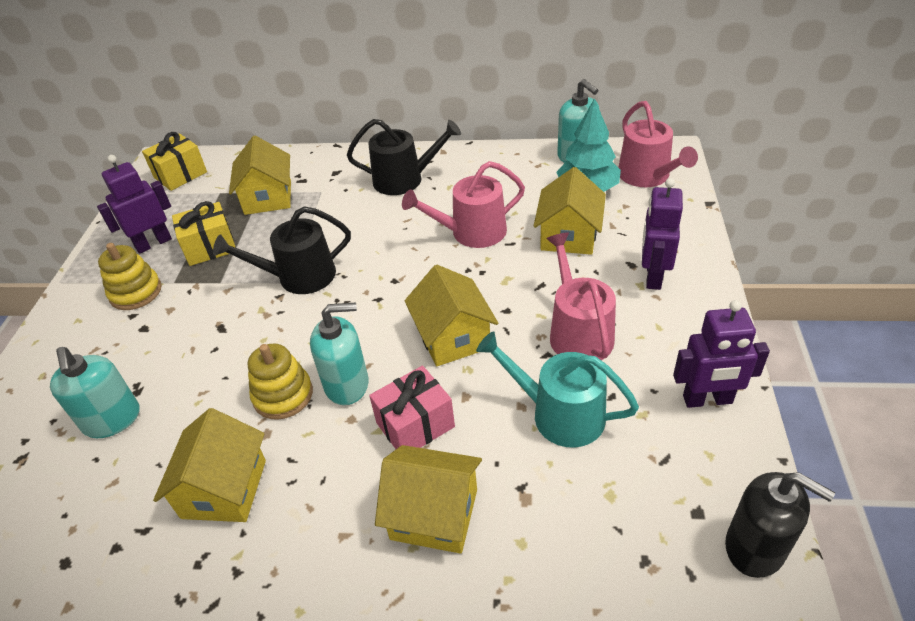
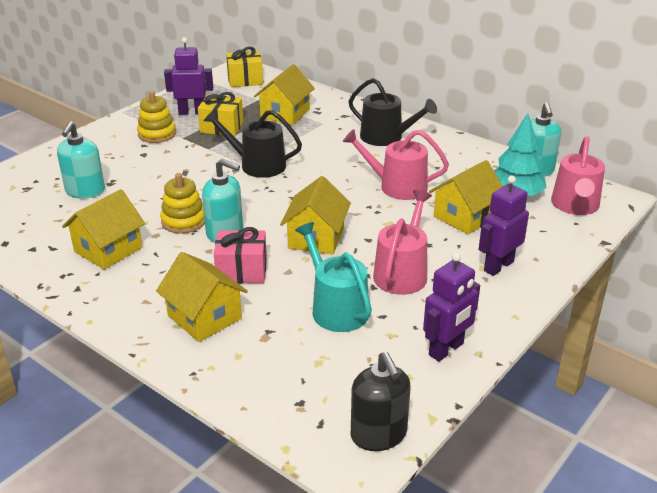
camera: 30 degrees right, 10 degrees down
purple robot [673,300,770,408] -> purple robot turned 75 degrees counterclockwise [423,252,480,362]

